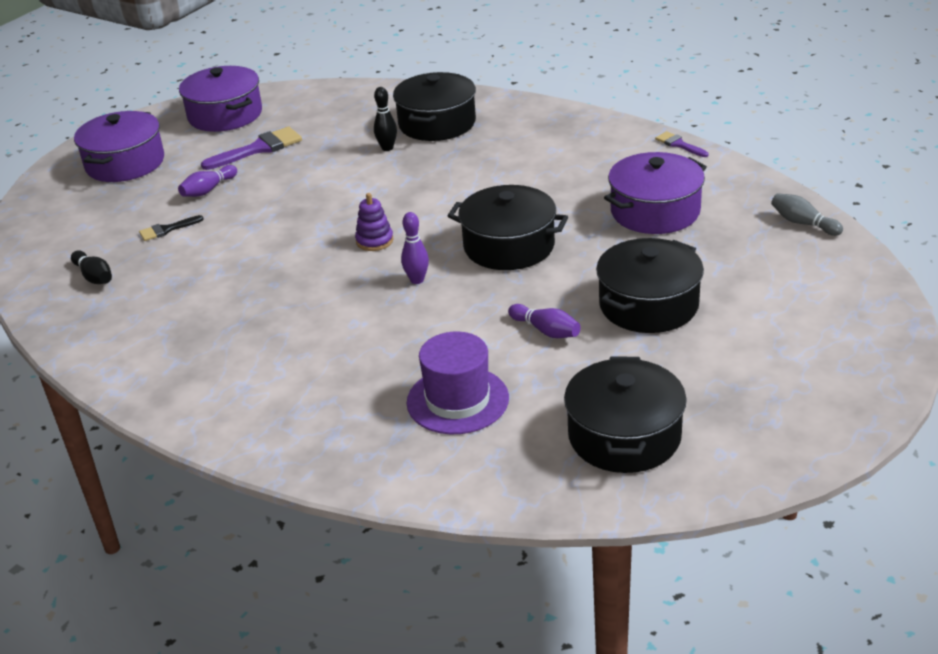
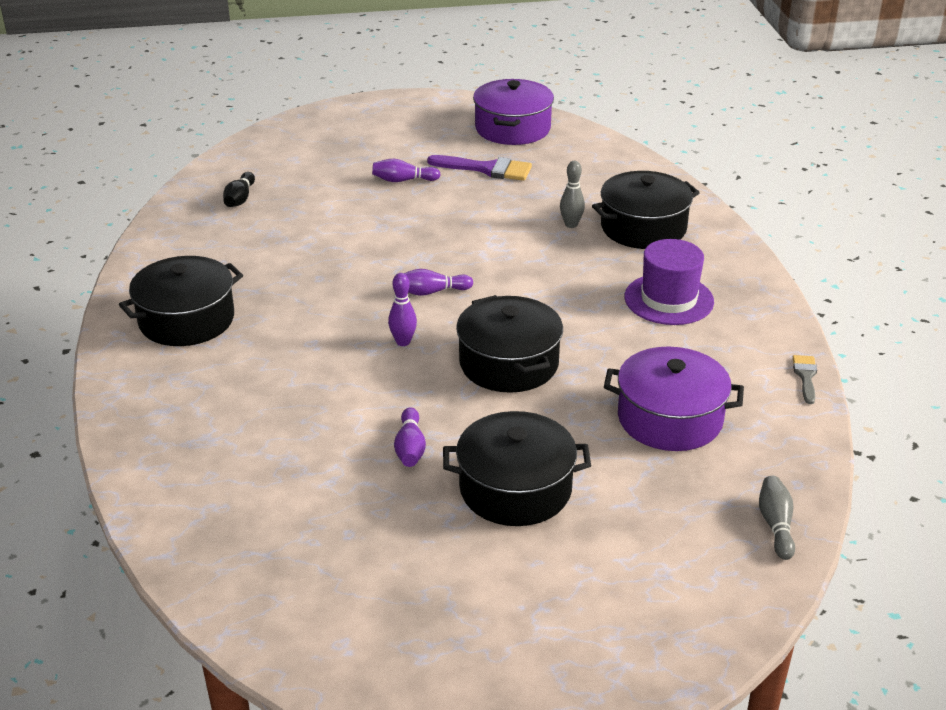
camera: 45 degrees right, 0 degrees up
purple pot [74,111,164,182] -> none
black brush [139,215,204,241] -> none
purple stacking toy [355,193,393,251] -> purple bowling pin [404,269,473,296]
black bowling pin [374,87,397,151] -> grey bowling pin [560,161,585,228]
purple hat [407,331,509,434] -> purple hat moved to [625,239,714,325]
black pot [564,356,687,473] -> black pot moved to [119,256,243,346]
purple brush [655,131,708,157] -> grey brush [793,355,817,404]

